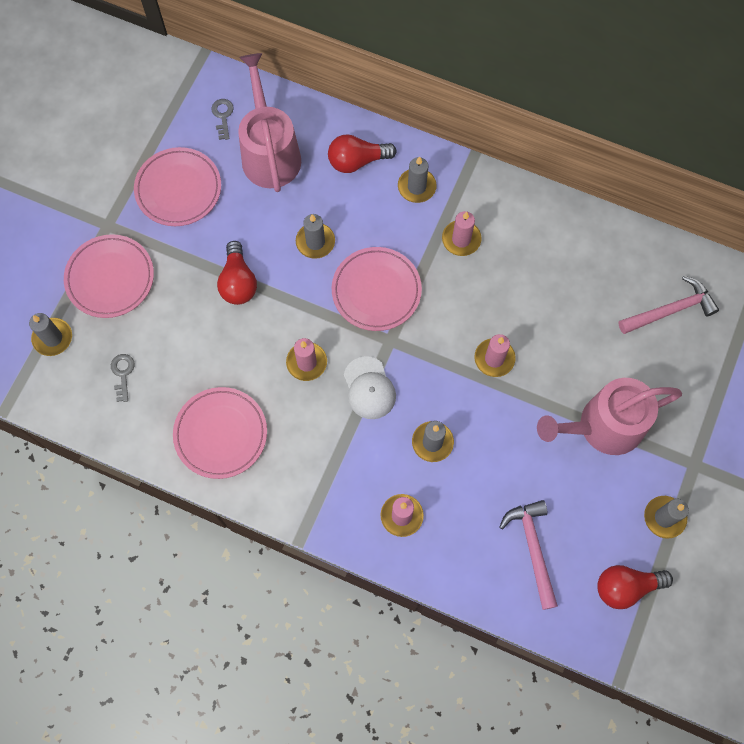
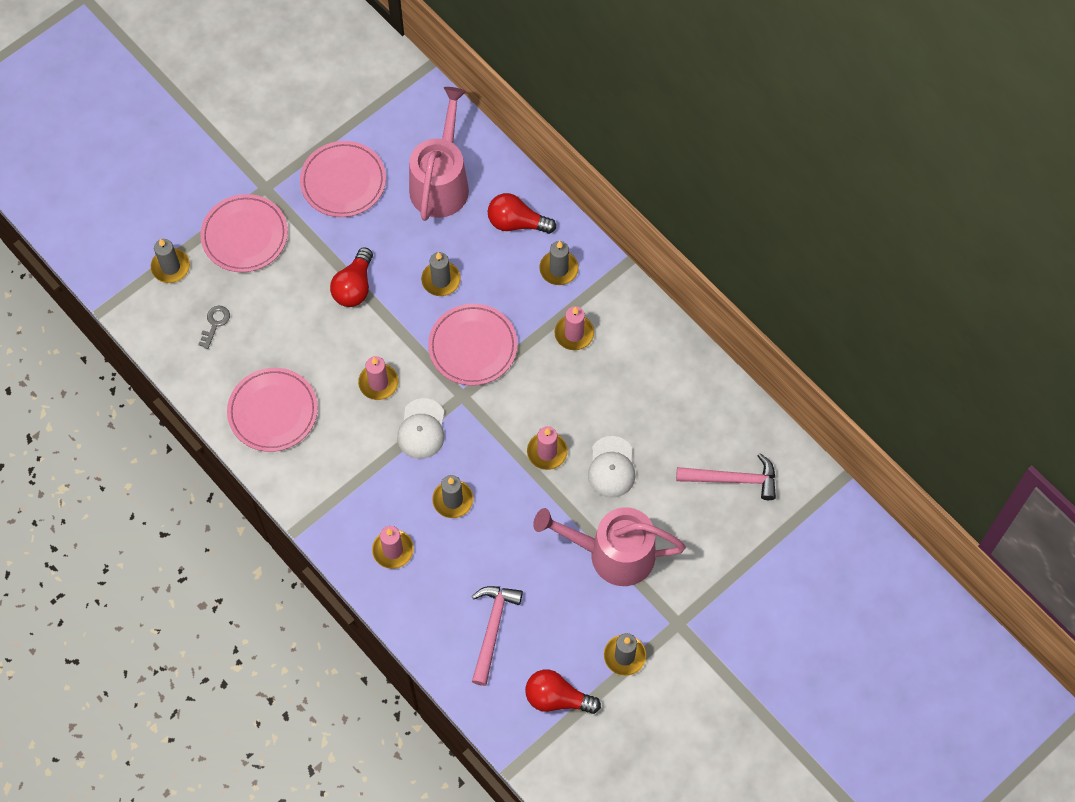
camera: 25 degrees right, 5 degrees down
grey key [211,99,234,140] -> none
none -> white cap [588,436,635,498]

